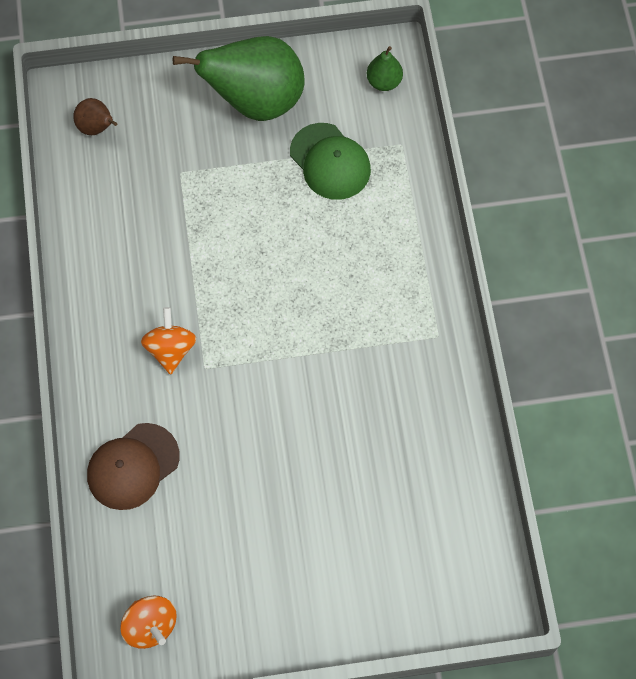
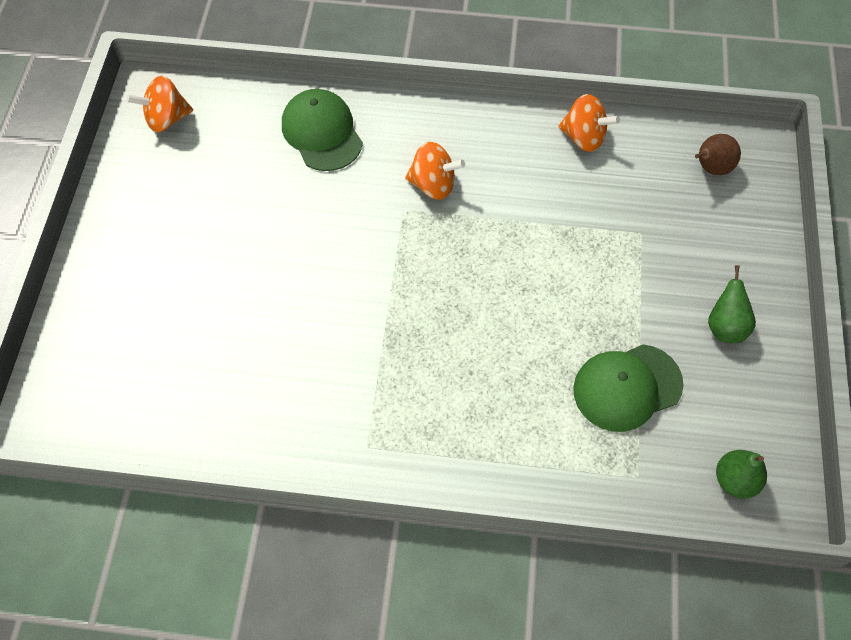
camera: 105 degrees right, 5 degrees down
brown cap [87,423,180,510] -> green cap [282,89,363,171]
green pear [173,36,305,121] -> green pear [708,265,756,343], size x0.44
none -> orange spinning top [558,94,620,152]

